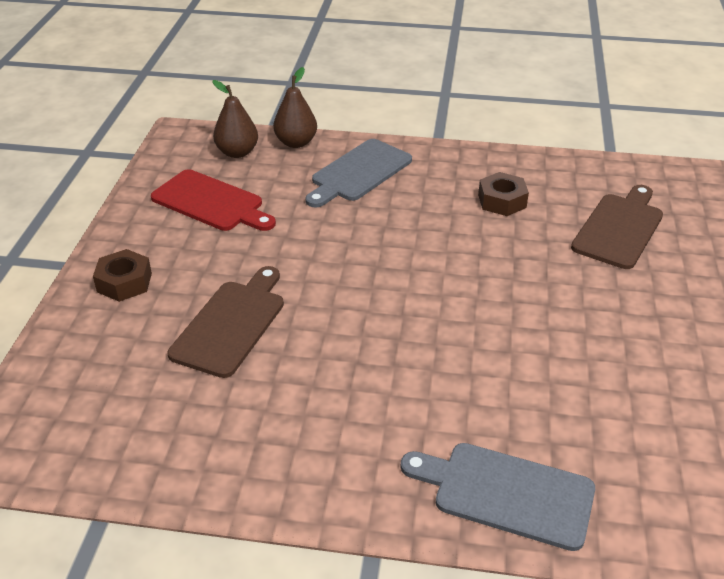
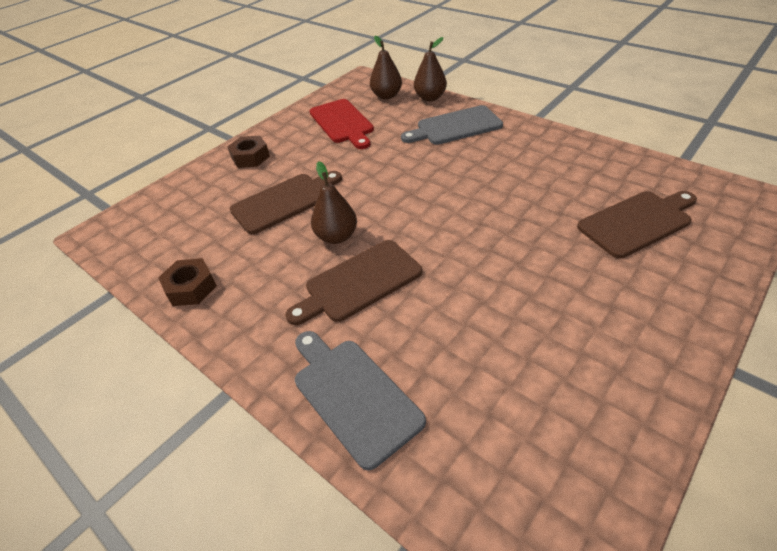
camera: 35 degrees right, 5 degrees up
brown nut [478,172,529,216] -> brown nut moved to [158,258,217,306]
none -> brown cutting board [285,240,422,325]
none -> brown pear [311,161,357,244]

